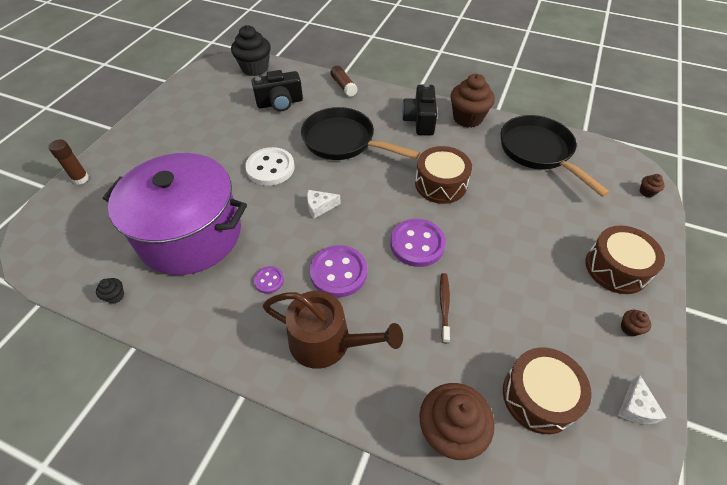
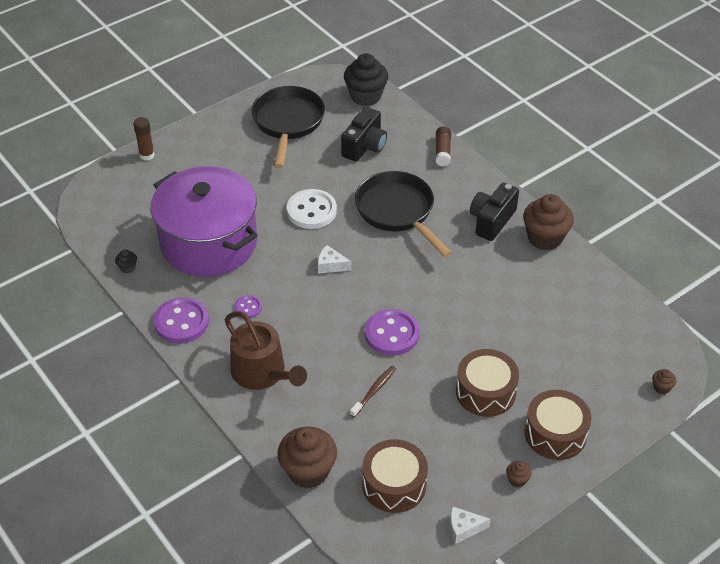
camera: 30 degrees right, 5 degrees down
black camera [251,70,303,111] -> black camera turned 75 degrees counterclockwise [341,107,387,161]
purple button [310,245,367,297] -> purple button moved to [154,297,209,343]
brown drum [415,146,472,204] -> brown drum moved to [456,349,519,417]
black pan [501,115,610,197] -> black pan moved to [252,86,325,168]
white cheese [618,374,667,424] -> white cheese turned 45 degrees clockwise [450,507,490,544]

